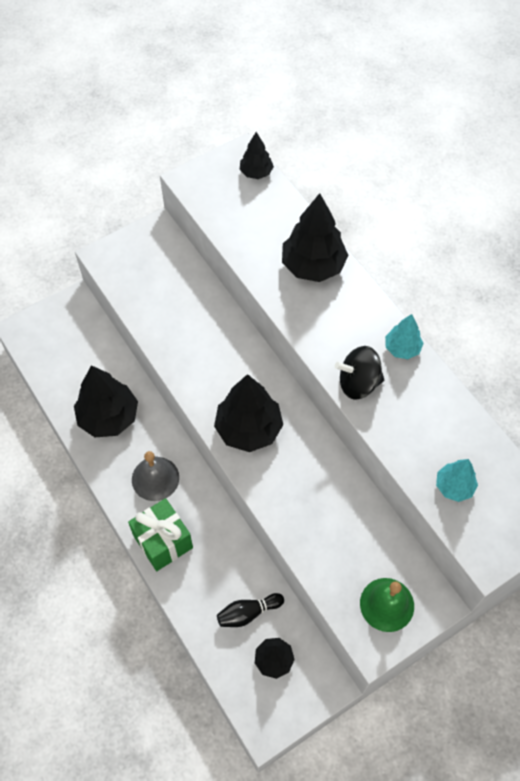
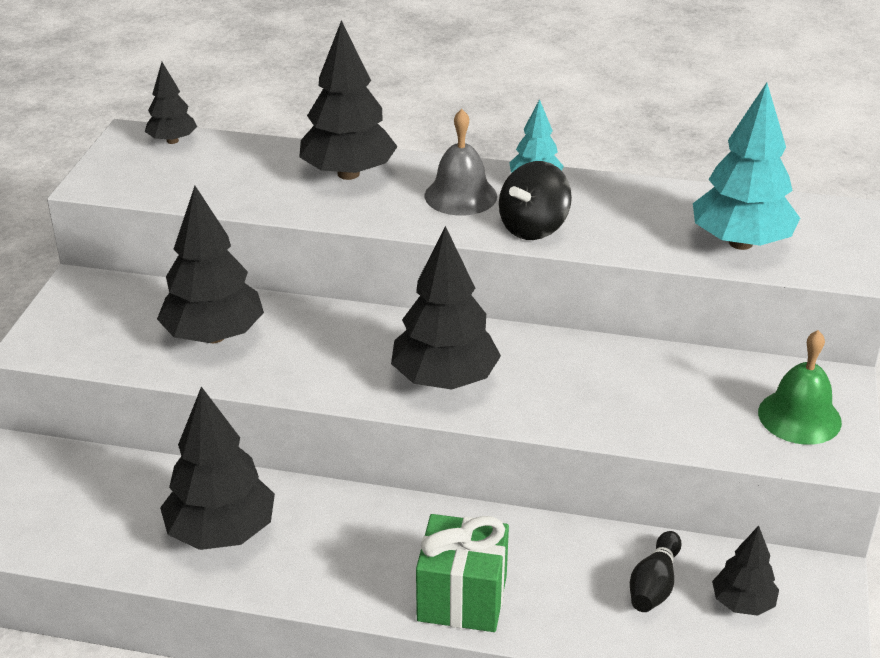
camera: 45 degrees left, 25 degrees down
grey bell [132,451,179,501] -> grey bell moved to [425,109,497,216]
turquoise tree [436,459,478,502] -> turquoise tree [693,83,800,250], size x1.81
none -> black tree [157,186,264,343]

